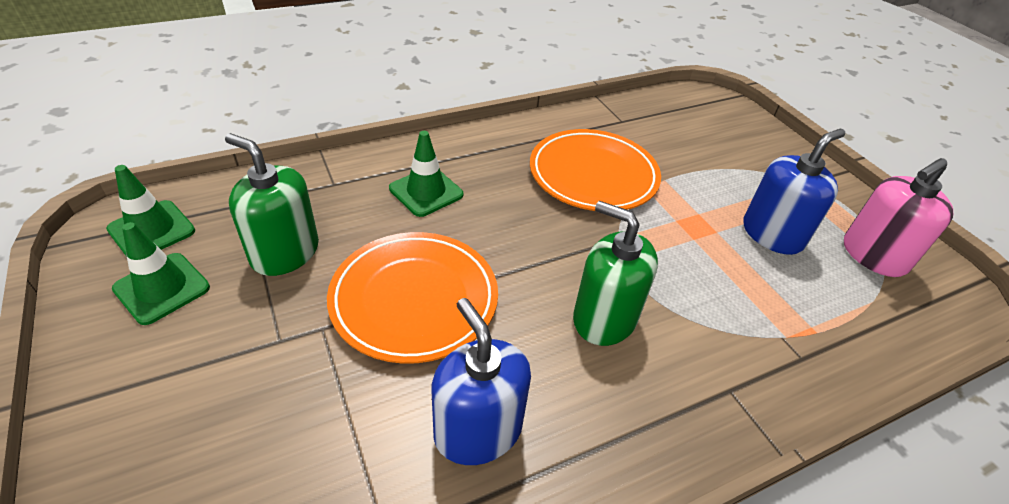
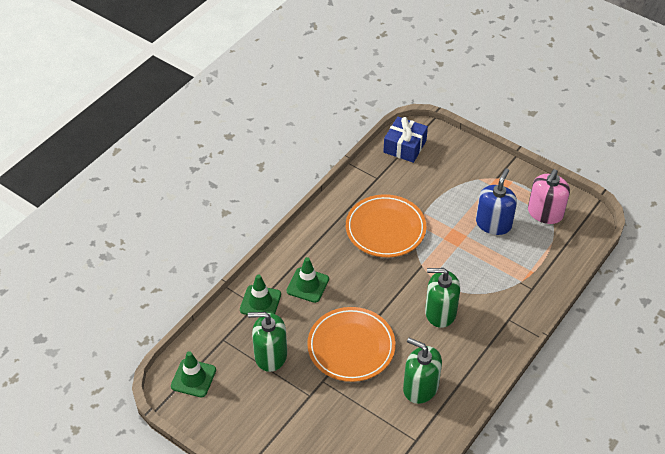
camera: 25 degrees left, 5 degrees up
green traffic cone [112,222,210,325] -> green traffic cone moved to [240,275,281,315]
blue soap dispenser [432,298,531,465] -> green soap dispenser [403,338,442,404]
none -> blue gift [383,117,428,163]

